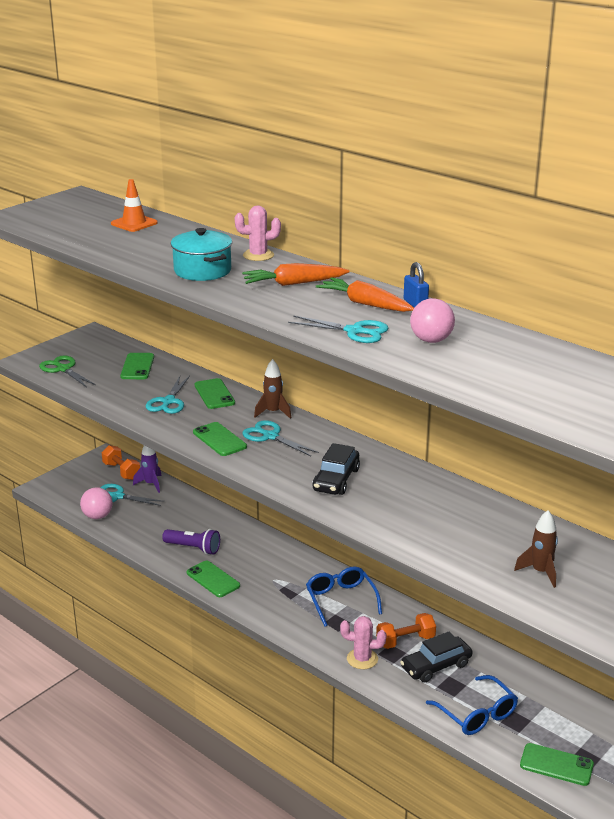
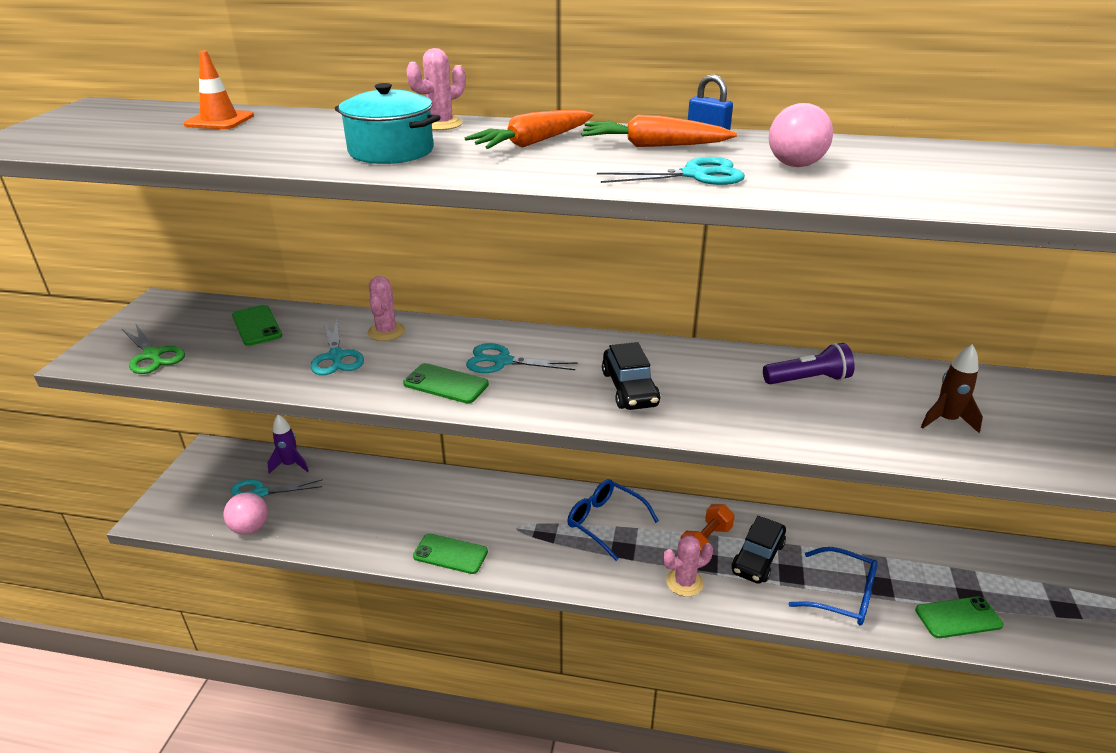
camera: 30 degrees left, 5 degrees up
green scissors [39,355,96,387] -> green scissors turned 150 degrees counterclockwise [122,323,185,374]
orange dumbbell [102,445,140,480] -> none
purple flashlight [162,529,220,555] -> purple flashlight moved to [763,343,855,384]
green phone [195,378,235,409] -> pink cactus [368,276,405,341]
brown rocket [254,359,291,419] -> none

